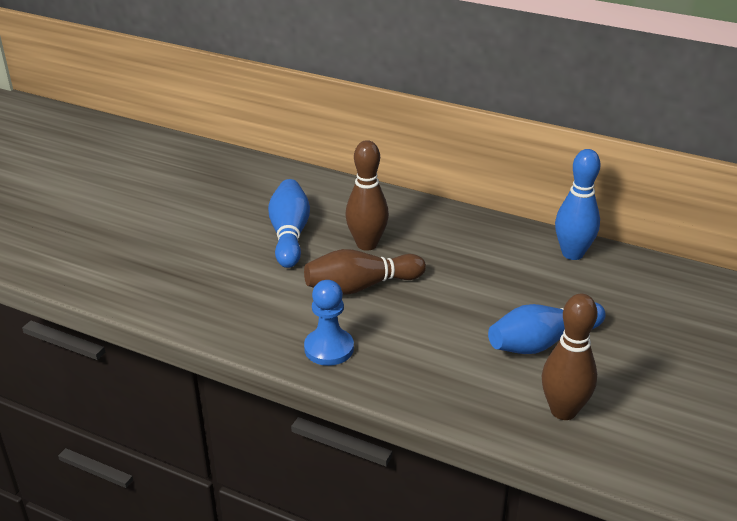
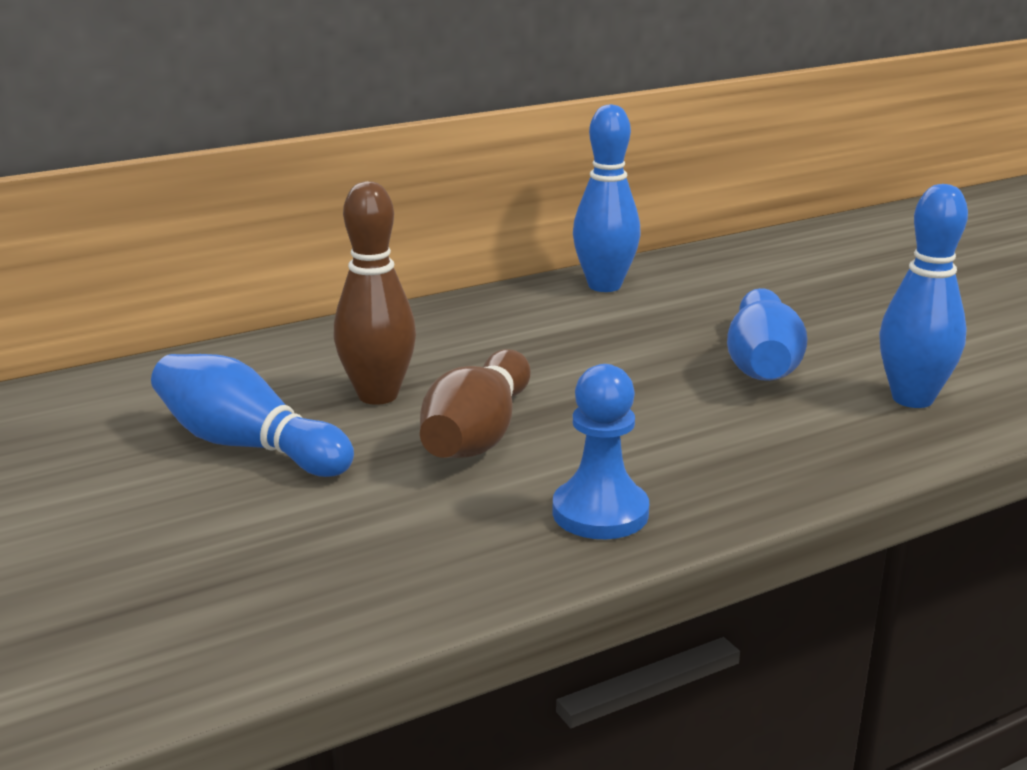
camera: 55 degrees left, 10 degrees down
brown bowling pin [542,294,598,420] -> blue bowling pin [879,184,968,408]

